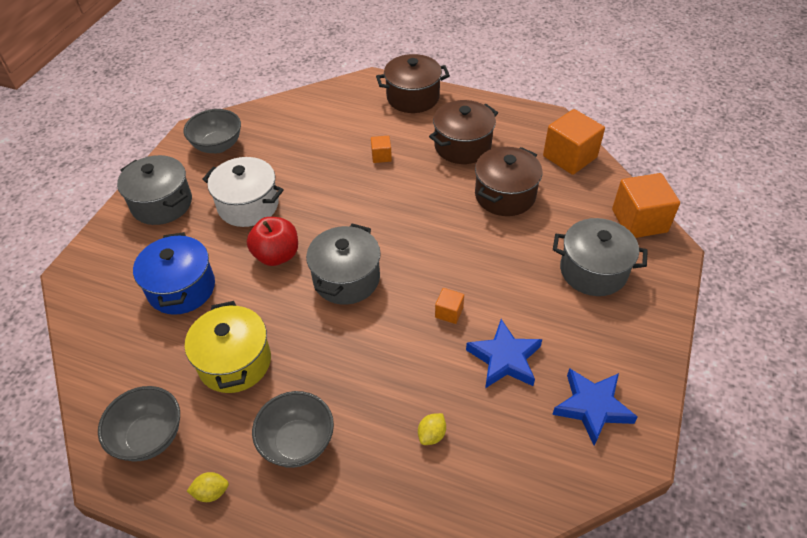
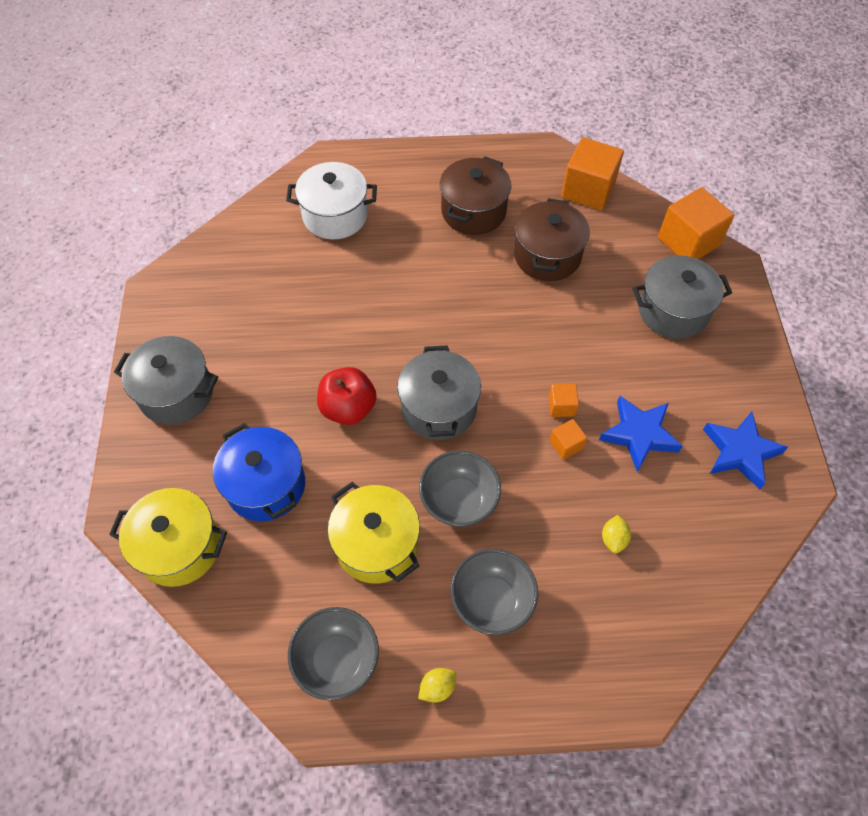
camera: 25 degrees left, 10 degrees up
grey bowl [184,109,241,153] -> grey bowl moved to [419,451,501,527]
white pot [202,157,284,227] -> white pot moved to [286,162,377,239]
orange cube [371,136,392,163] -> orange cube moved to [549,419,587,460]
brown pot [376,54,450,113] -> none
none -> yellow pot [109,488,227,587]

